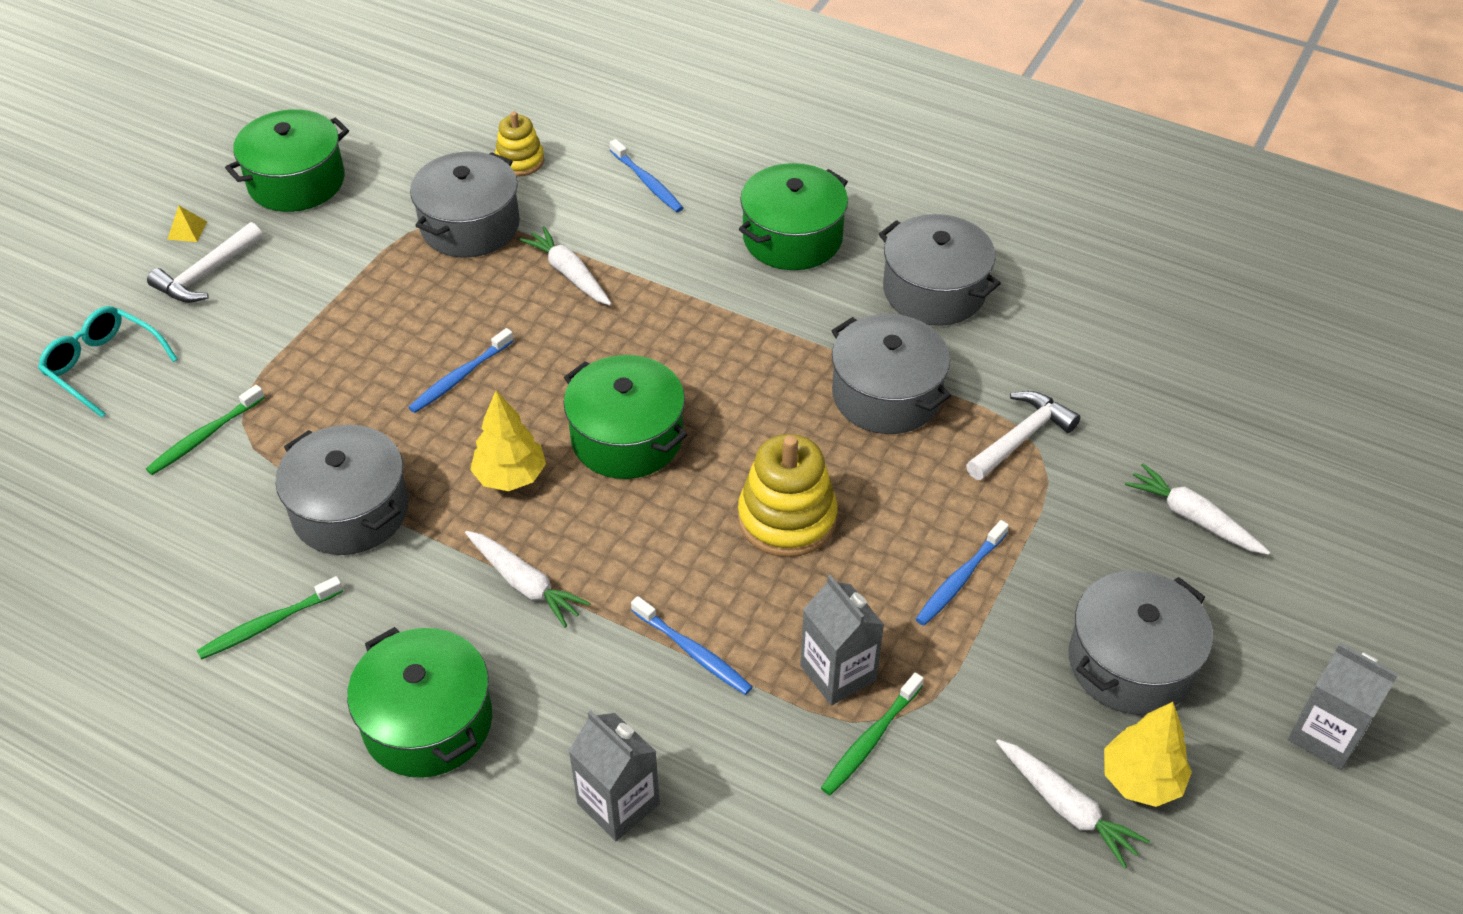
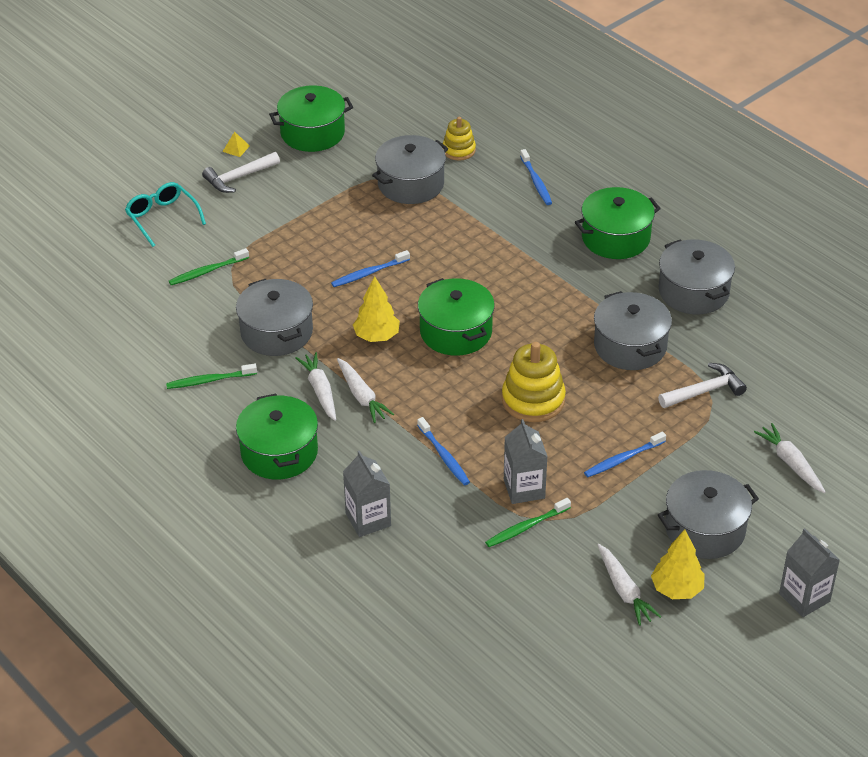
camera: 20 degrees right, 5 degrees down
white carrot [520,226,612,305] -> white carrot moved to [296,352,336,421]

